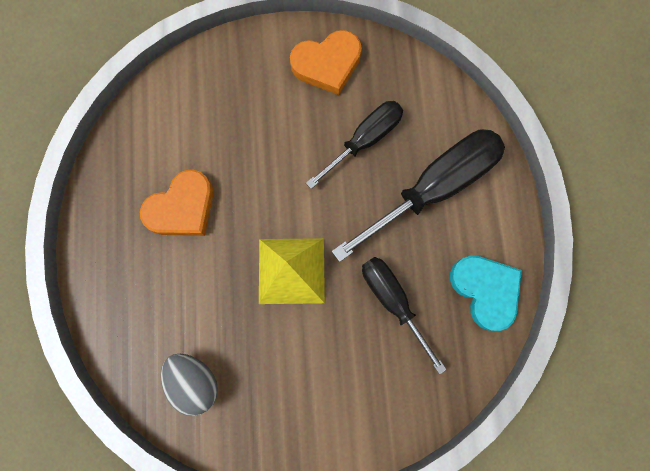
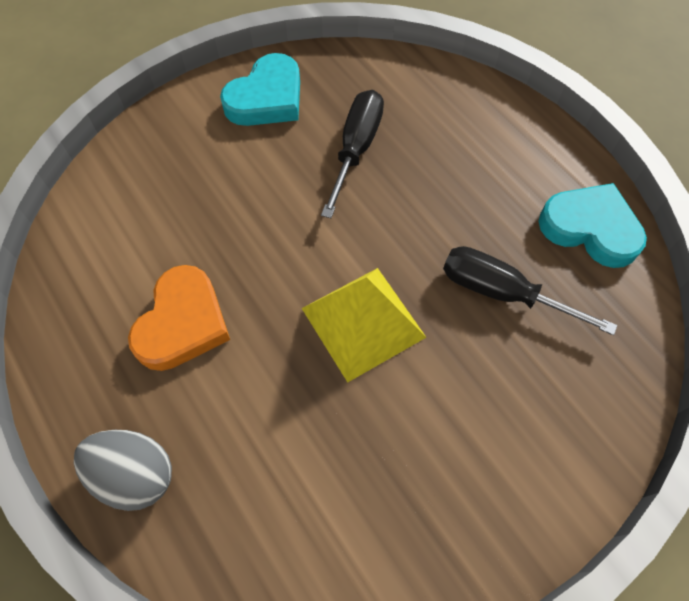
camera: 30 degrees left, 15 degrees down
grey egg [161,354,218,416] -> grey egg moved to [74,430,172,511]
orange heart [290,30,362,95] -> turquoise heart [220,53,300,126]
black screwdriver [332,129,505,262] -> none

